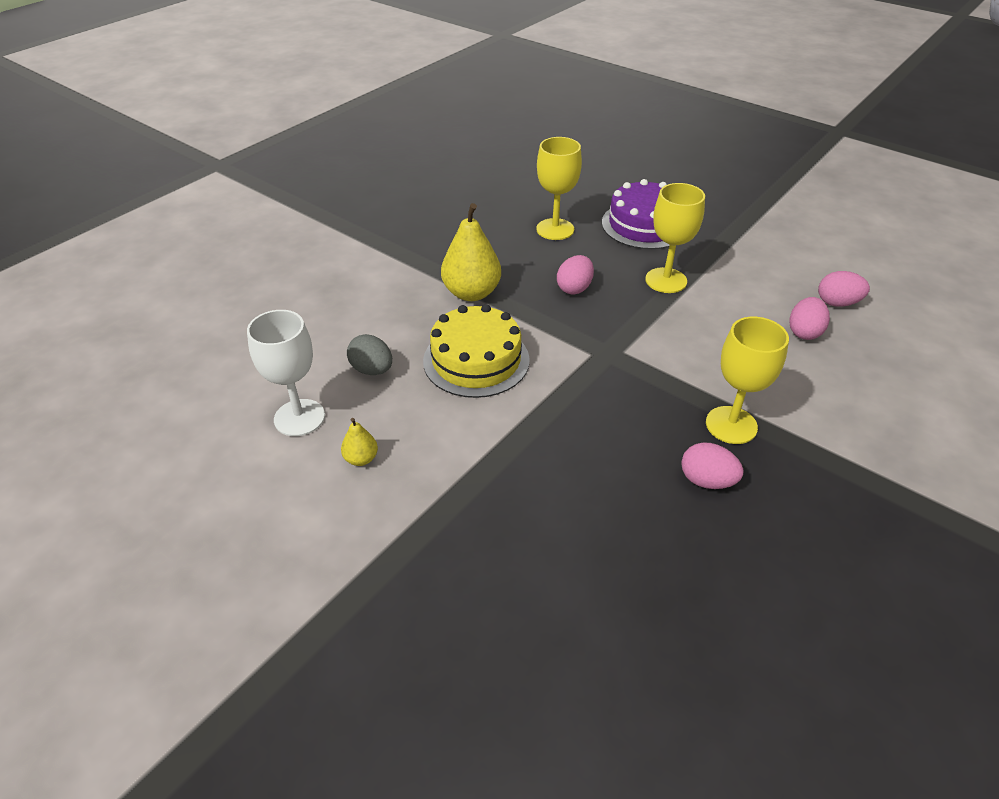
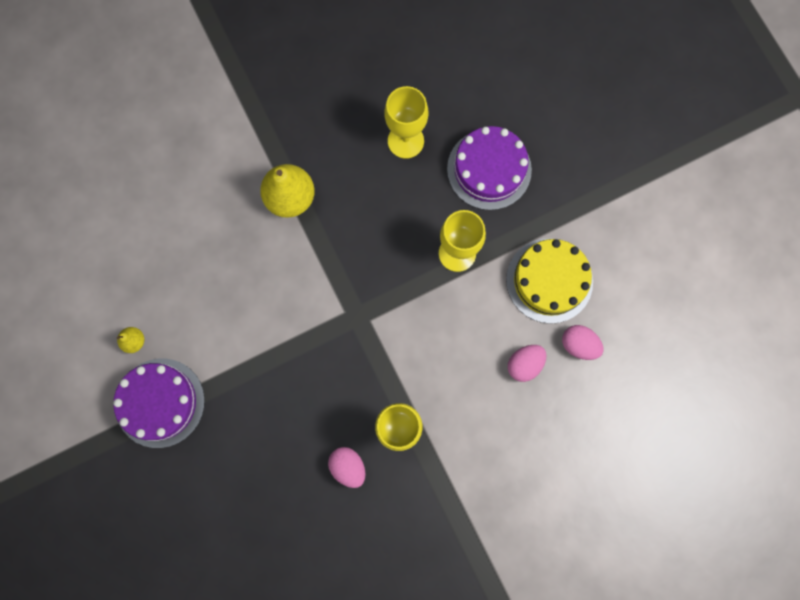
camera: 25 degrees right, 35 degrees up
white goblet [247,310,325,436] -> none
grey egg [347,334,392,375] -> none
yellow cake [423,304,530,398] -> yellow cake moved to [506,238,593,324]
pink egg [557,255,594,295] -> none
none -> purple cake [113,359,205,448]

